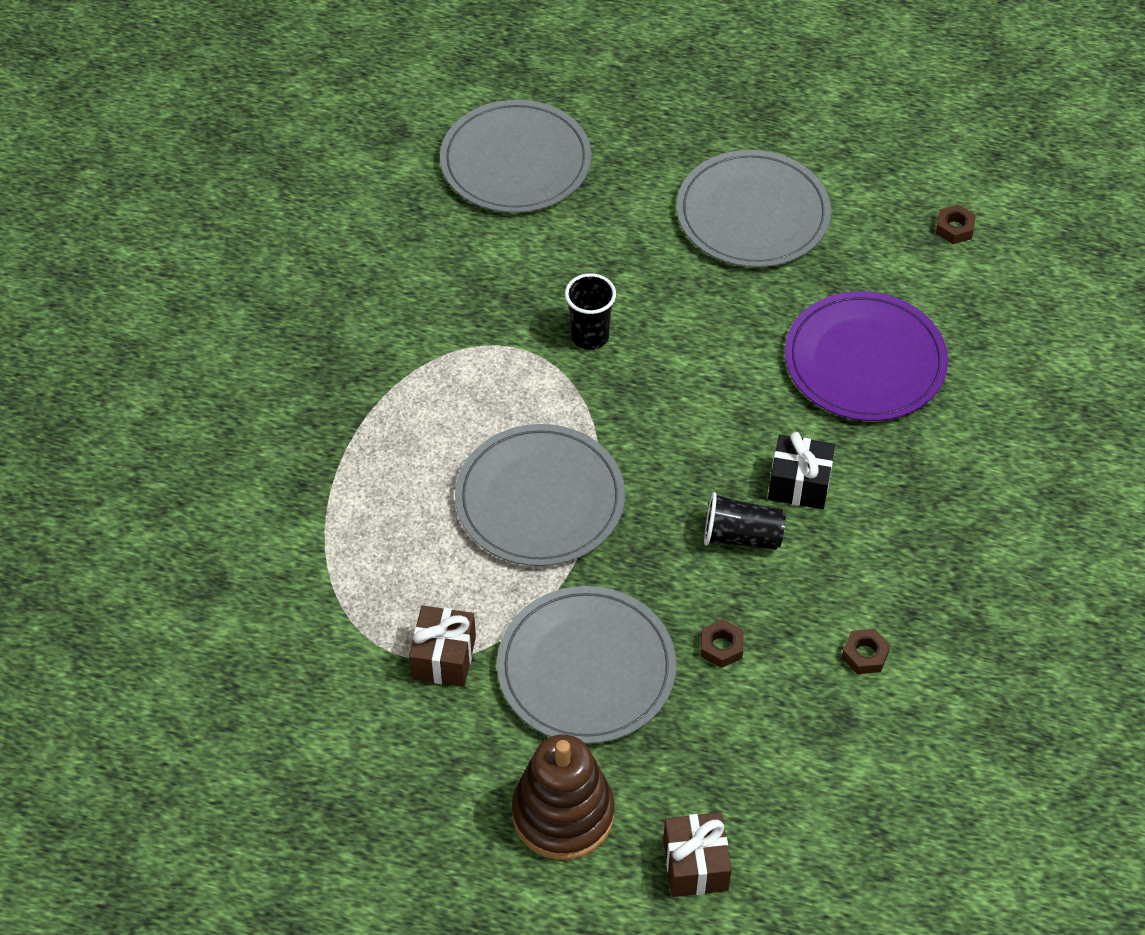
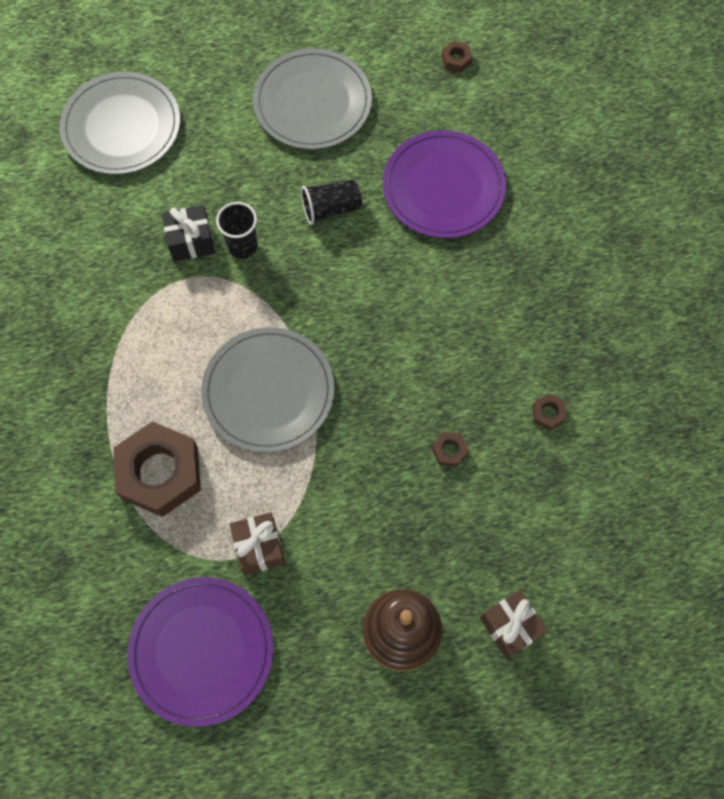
camera: 25 degrees left, 15 degrees up
grey plate [497,586,676,744] -> none
black cup [704,492,786,550] -> black cup moved to [301,180,362,225]
black gift [768,432,835,509] -> black gift moved to [162,205,215,262]
none -> brown nut [113,421,201,517]
none -> purple plate [127,577,273,727]

